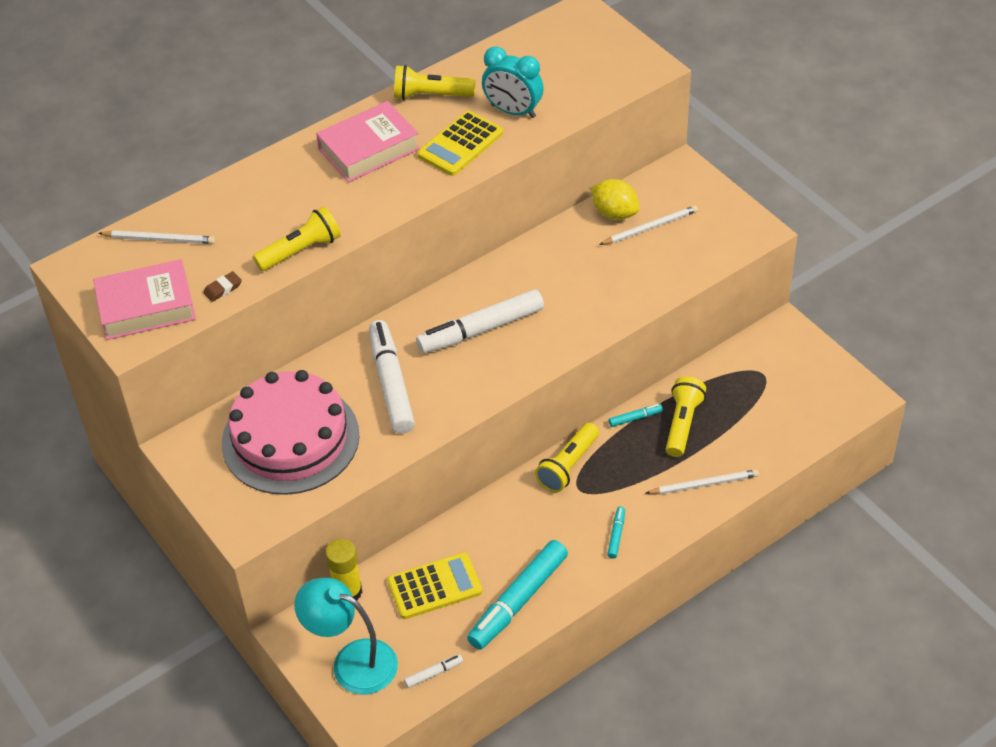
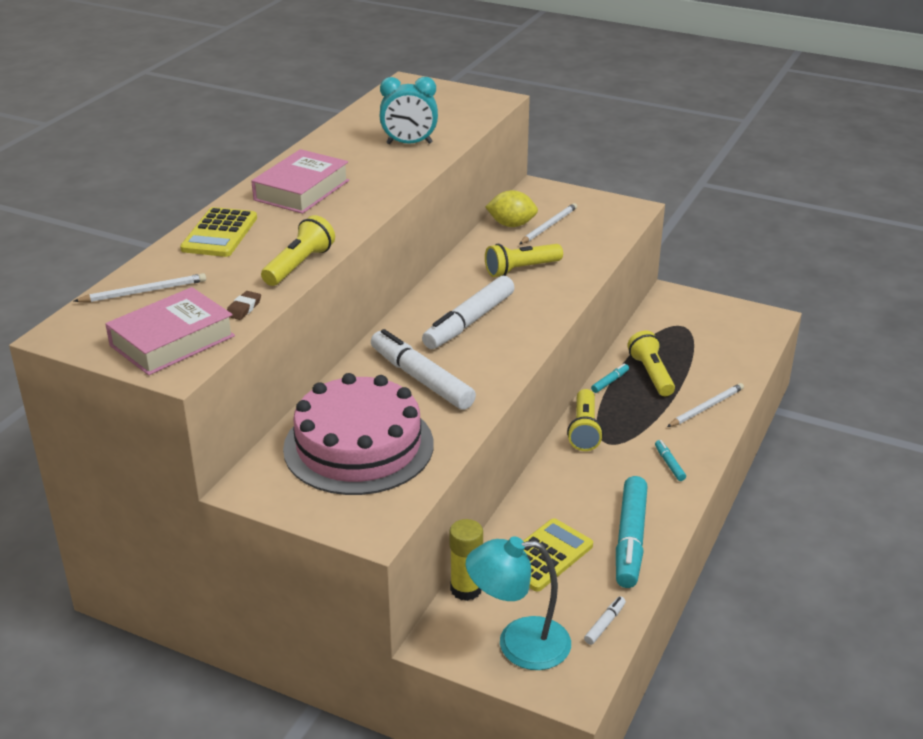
camera: 30 degrees left, 15 degrees down
yellow flashlight [394,65,476,100] -> yellow flashlight moved to [485,244,563,277]
yellow calculator [418,111,503,176] -> yellow calculator moved to [180,207,257,257]

